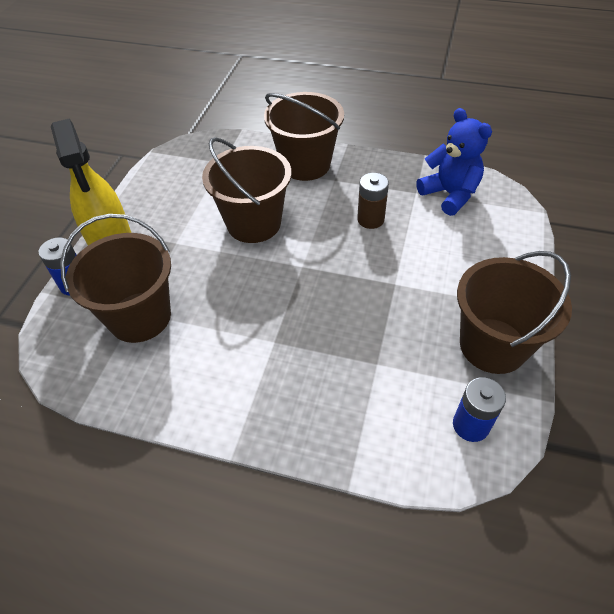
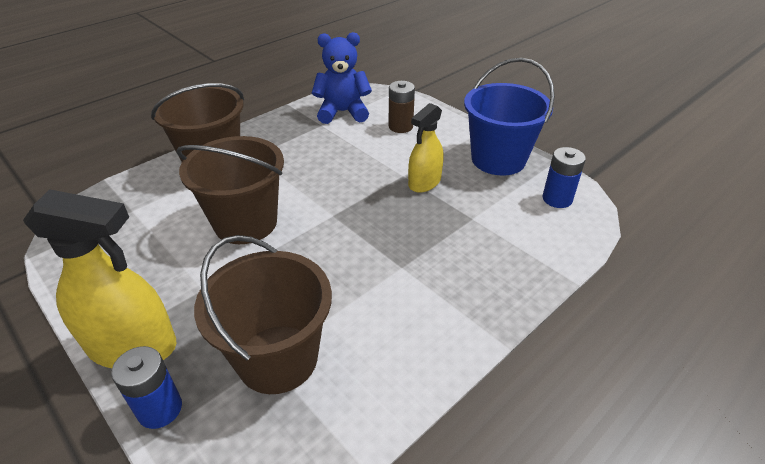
camera: 60 degrees left, 10 degrees down
brown battery [357,173,389,229] -> brown battery moved to [389,81,415,133]
brown bucket [457,251,572,374] -> blue bucket [464,58,555,176]
none -> yellow spray bottle [408,103,444,193]

